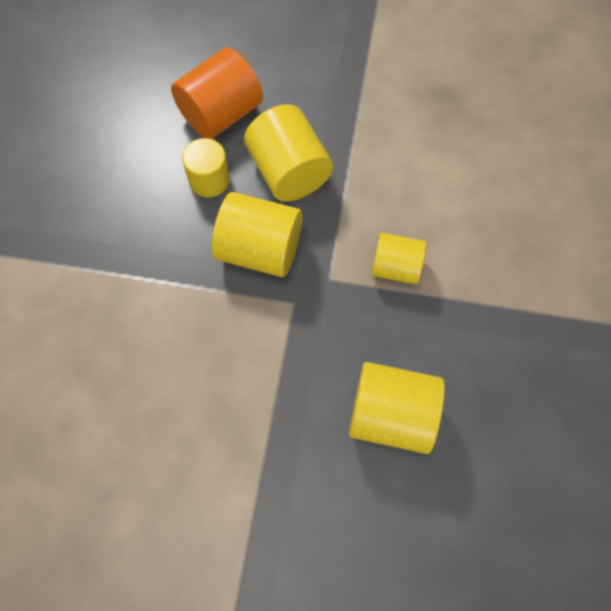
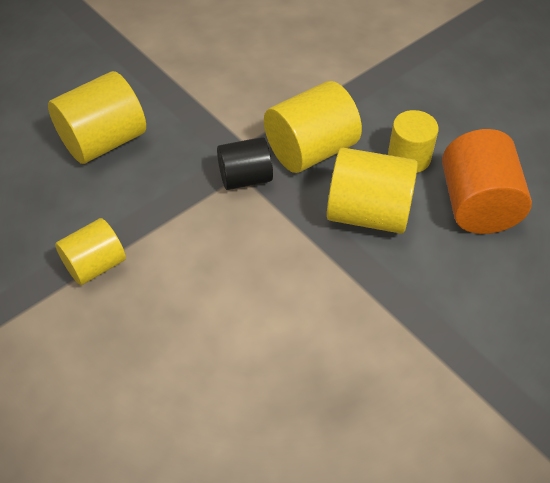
camera: 130 degrees right, 15 degrees down
yellow cylinder [372,233,427,285] -> yellow cylinder moved to [55,218,126,285]
none -> black cylinder [217,137,273,190]

